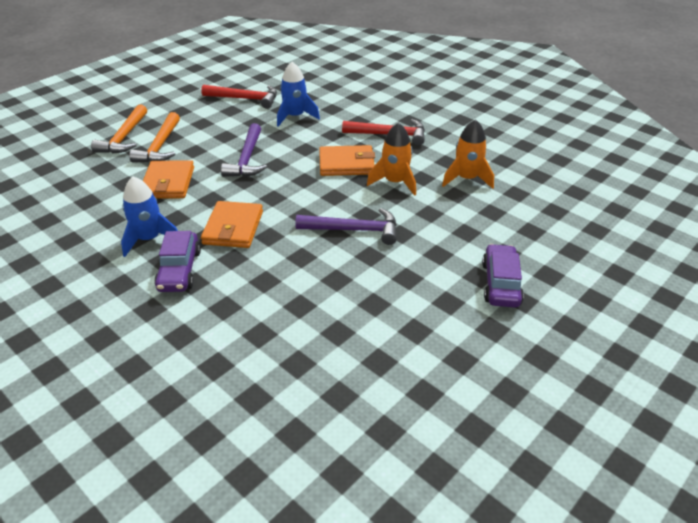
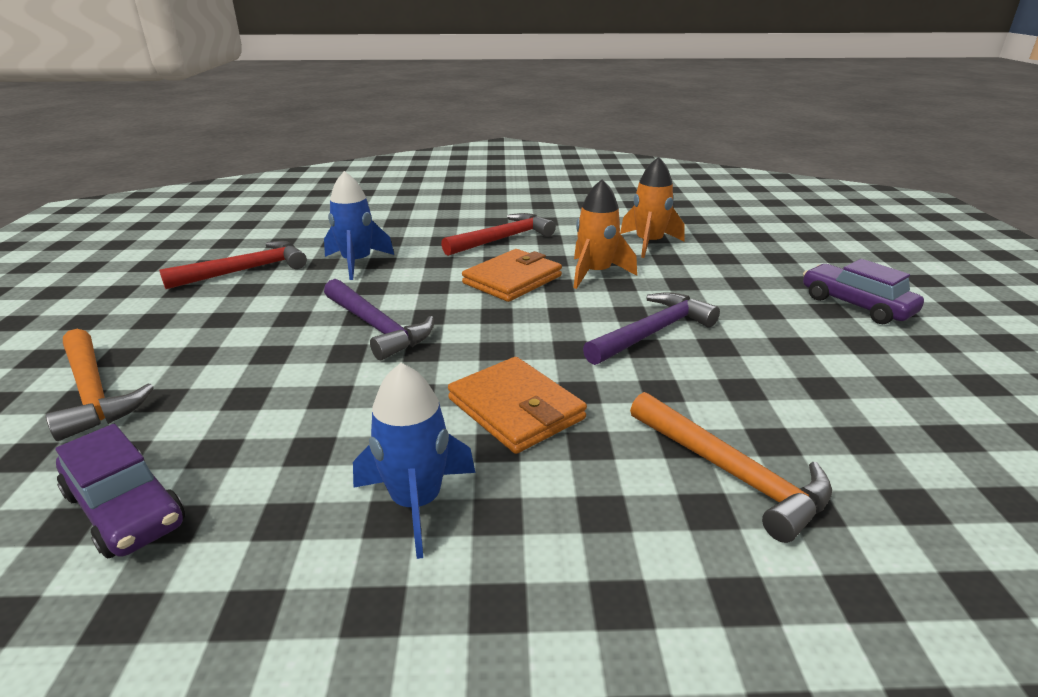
camera: 45 degrees left, 10 degrees down
orange hammer [129,112,180,163] -> orange hammer moved to [630,392,832,543]
orange wallet [143,160,194,199] -> none
purple car [154,231,201,292] -> purple car moved to [56,424,185,559]

